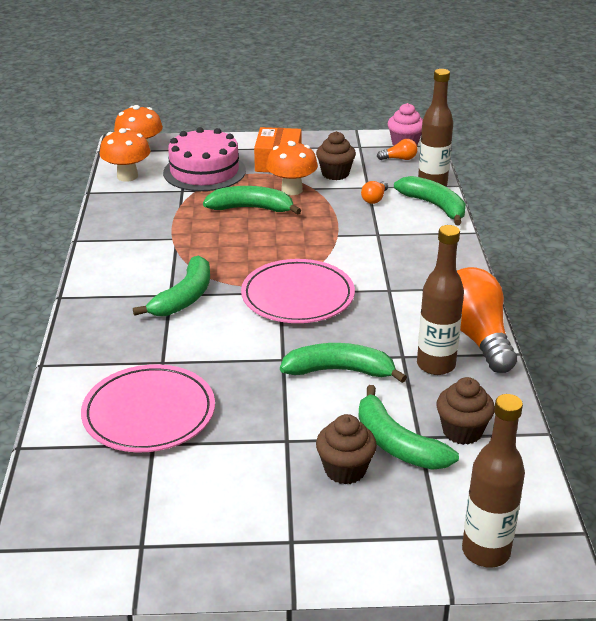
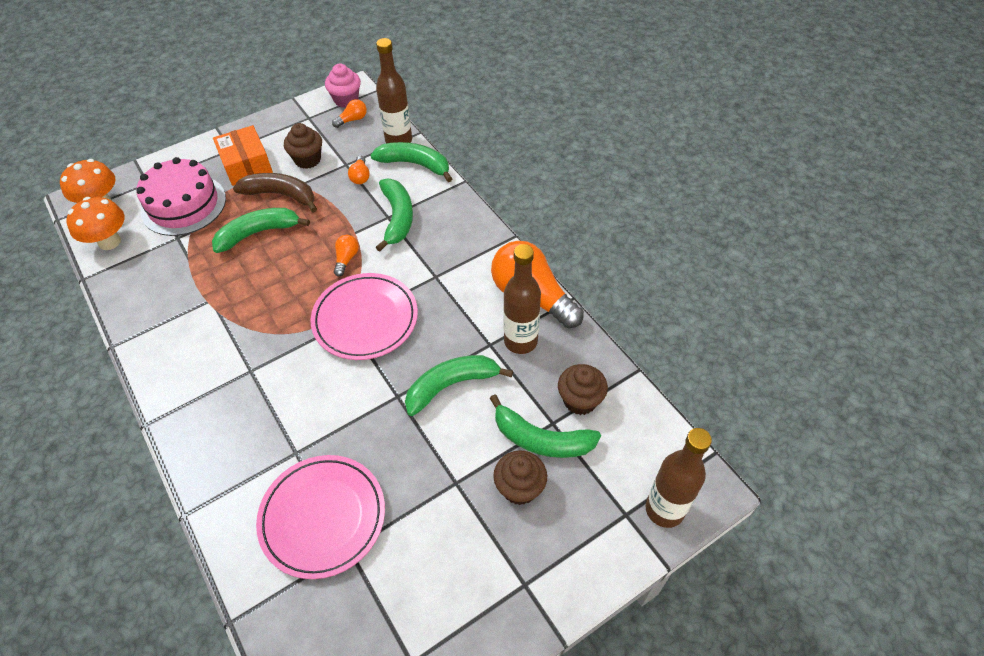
camera: 30 degrees left, 20 degrees up
green banana [133,255,210,316] -> green banana moved to [376,179,413,252]
orange mushroom [266,141,318,195] -> brown banana [233,173,317,213]
none -> orange light bulb [334,235,359,277]

